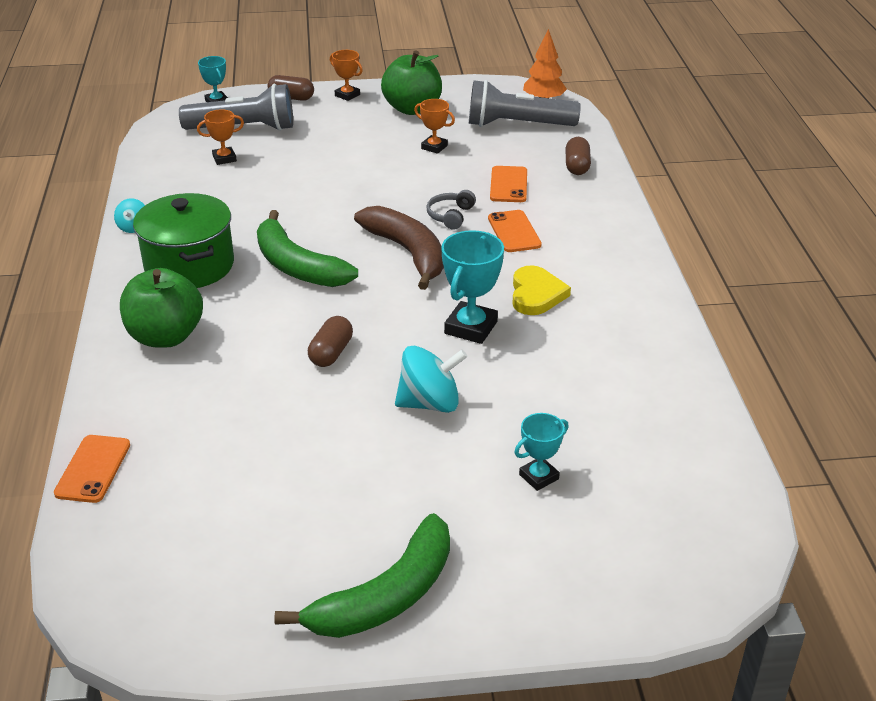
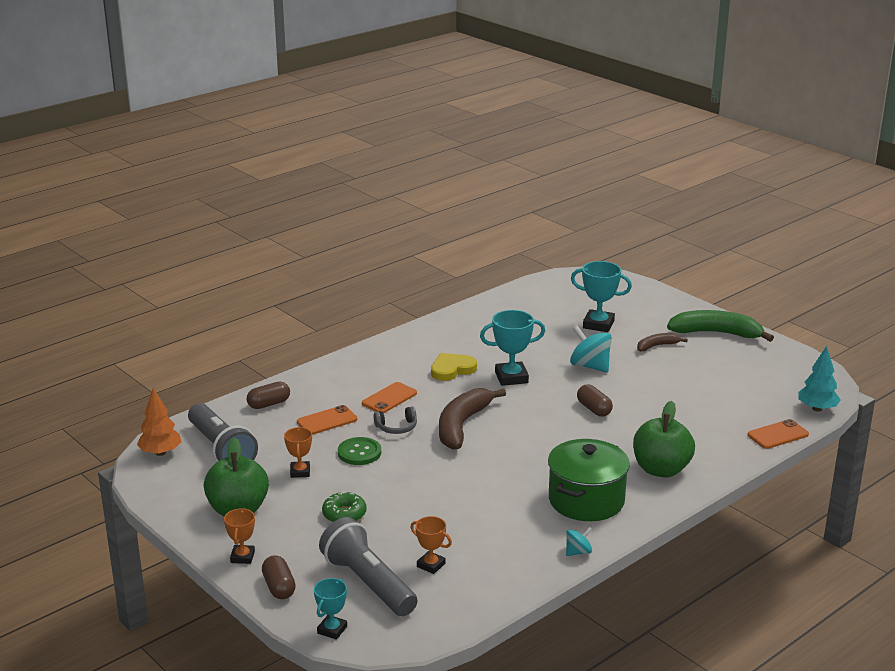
camera: 125 degrees left, 10 degrees down
green banana [257,210,358,287] -> none
brown capsule [308,316,353,367] -> brown capsule turned 75 degrees clockwise [577,384,613,417]
turquoise trophy [514,413,569,491] -> turquoise trophy [571,261,632,332], size x1.66
none -> green donut [322,491,367,522]
none -> green button [338,437,381,465]
none -> brown banana [637,333,688,352]
none -> turquoise tree [798,346,841,412]

